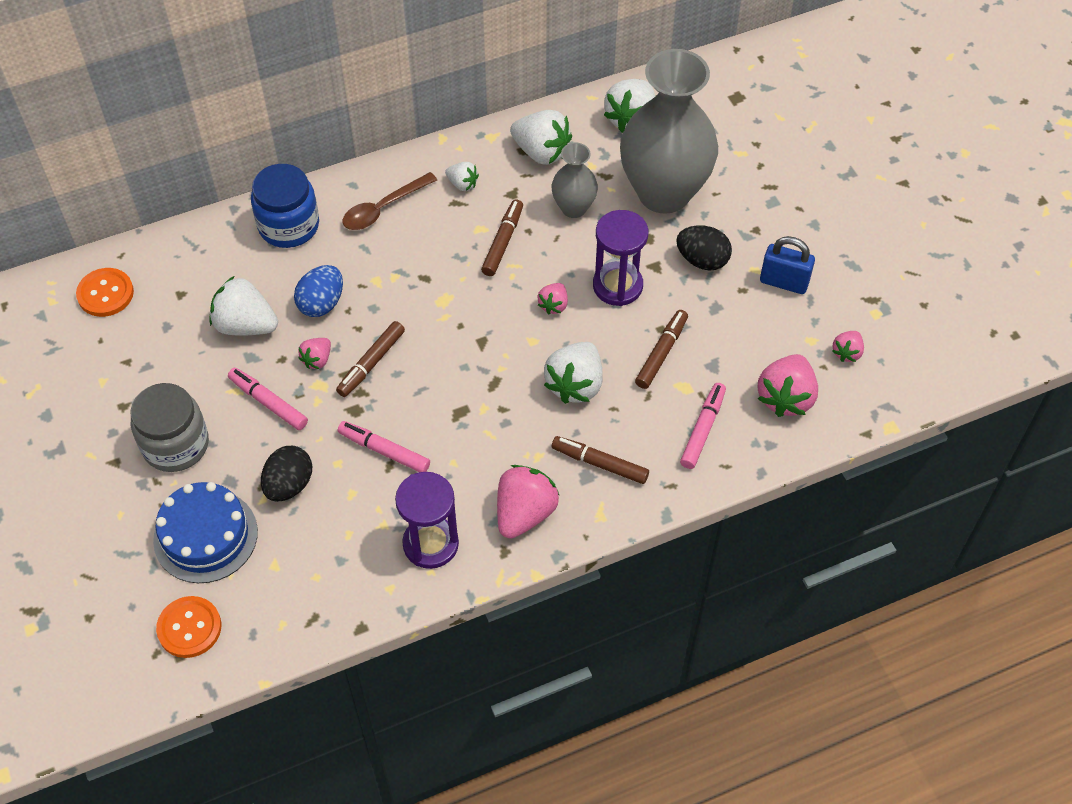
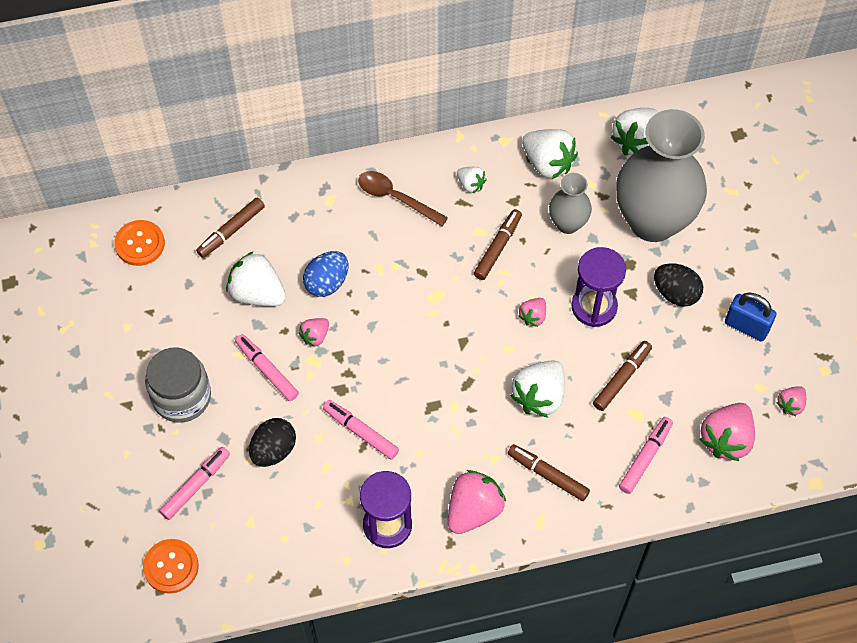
camera: 10 degrees right, 5 degrees up
blue cake [153,482,258,583] -> pink marker [159,447,230,520]
blue jar [251,164,319,248] -> none
brown marker [336,321,405,397] -> brown marker moved to [196,198,265,258]
brown spoon [343,172,437,230] -> brown spoon turned 60 degrees clockwise [358,171,448,226]

